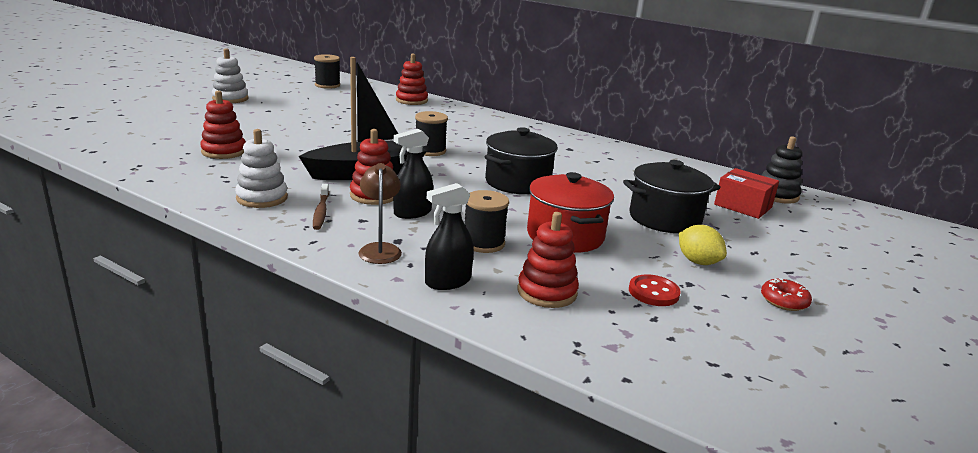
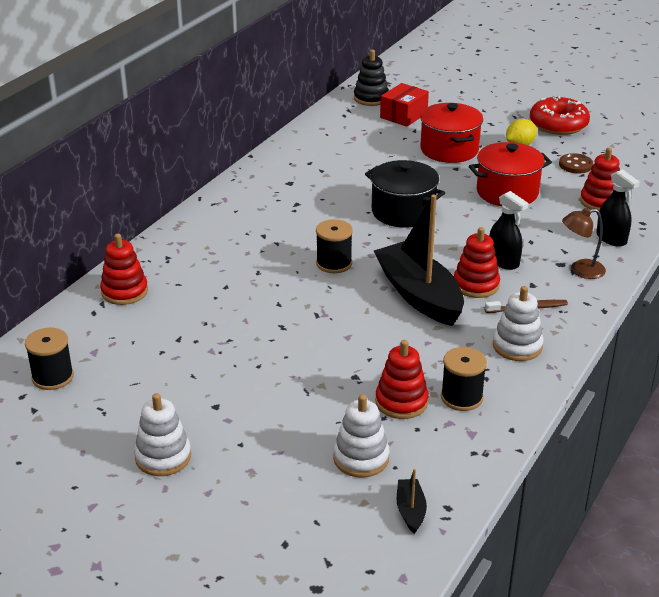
camera: 90 degrees left, 10 degrees up
black spool [465,190,509,253] -> black spool moved to [441,347,487,411]
black pot [623,160,721,233] -> red pot [420,103,483,163]
red button [629,274,681,306] -> brown button [559,153,593,173]
red donut [761,278,812,311] -> red donut [530,96,590,135], size x1.99
none -> white stacking toy [333,394,390,478]
none -> black boat [397,469,427,534]

